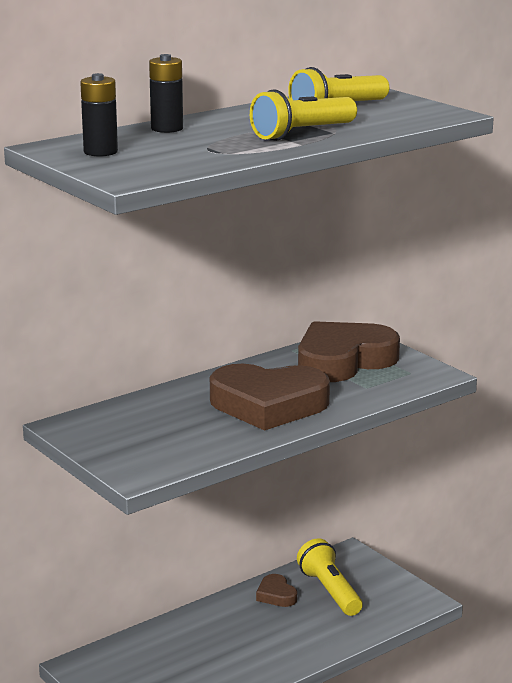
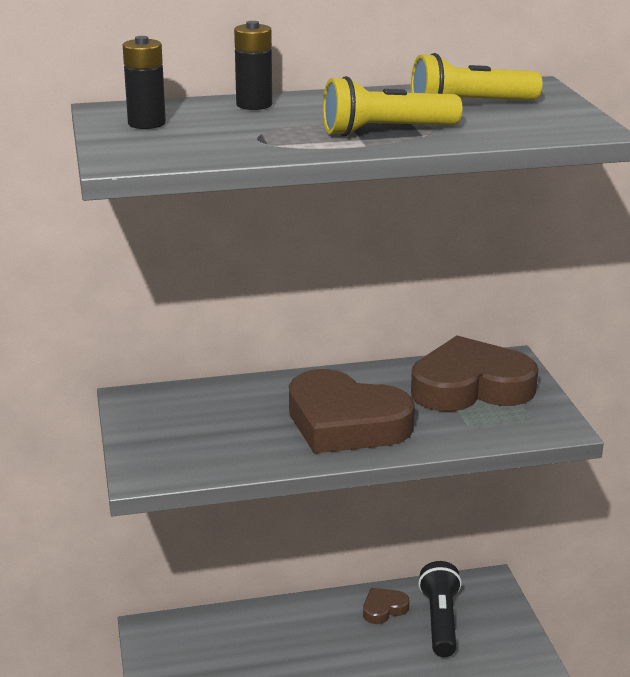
camera: 25 degrees right, 5 degrees up
brown heart [256,574,297,607] -> brown heart turned 60 degrees clockwise [363,588,409,624]
yellow flashlight [297,538,363,616] -> black flashlight [418,561,462,657]

